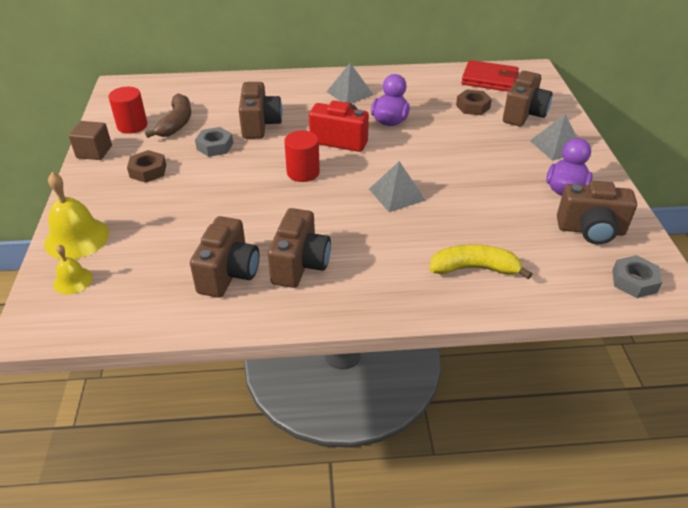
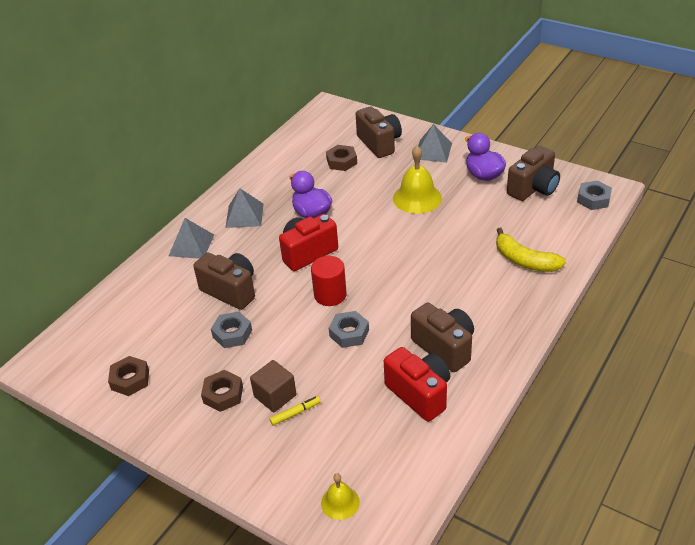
camera: 50 degrees left, 0 degrees up
yellow bell [44,172,109,259] -> yellow bell moved to [393,146,442,214]
brown cube [69,121,112,160] -> brown cube moved to [250,360,296,412]
red cylinder [108,87,147,134] -> brown nut [108,356,149,396]
brown banana [145,93,191,138] -> none
brown camera [190,216,259,298] -> red camera [384,347,450,422]
grey pyramid [369,161,426,212] -> grey pyramid moved to [169,218,214,259]
yellow banana [430,244,532,279] -> yellow banana turned 90 degrees counterclockwise [496,228,566,272]
red wallet [461,60,519,92] -> none
none -> yellow marker [270,396,321,426]
none -> grey nut [329,311,369,348]

